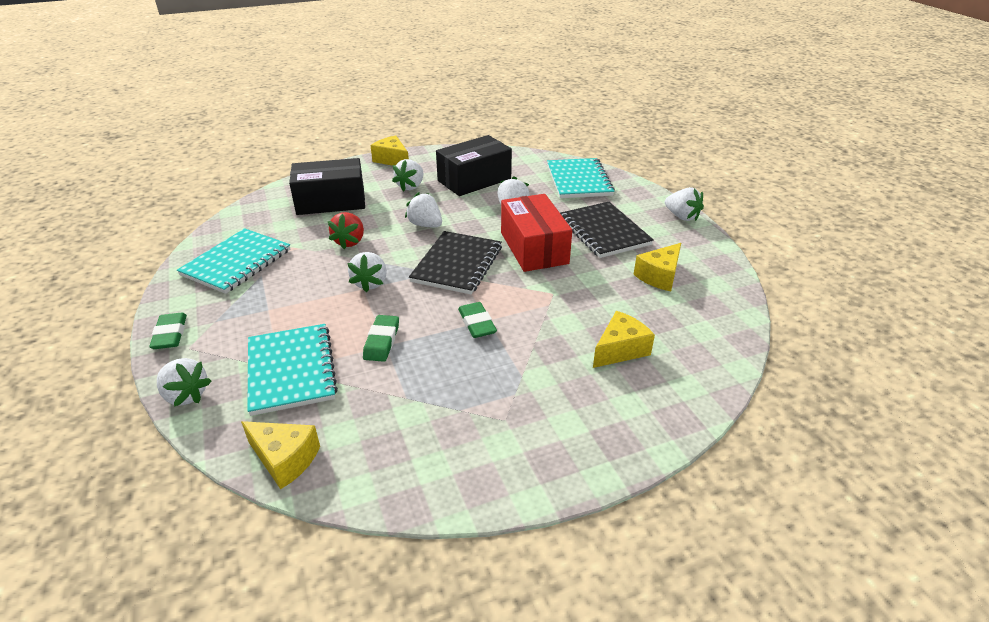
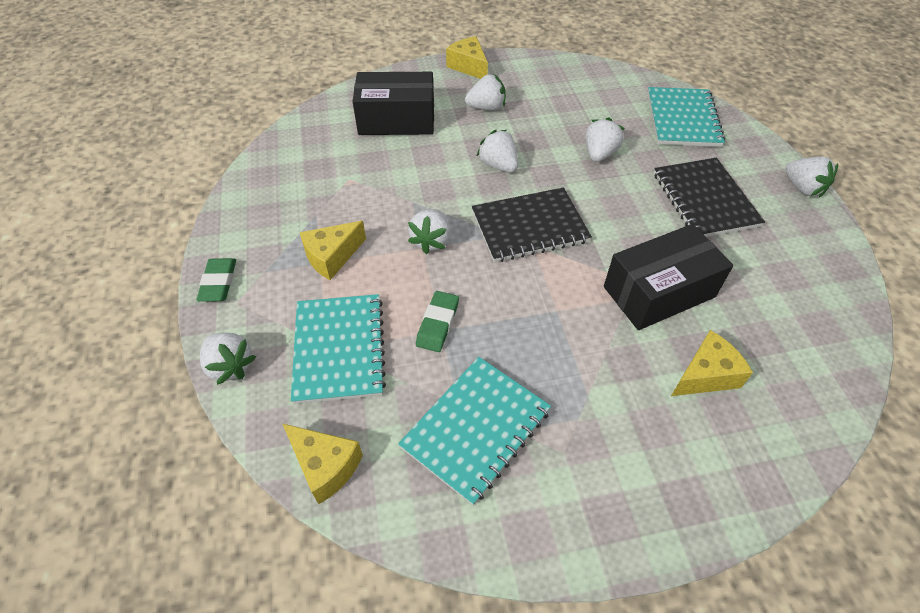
camera: 10 degrees right, 15 degrees up
turquoise notebook [177,228,290,294] -> turquoise notebook moved to [398,357,551,505]
red strawberry [328,212,364,249] -> none
white strawberry [392,159,423,192] -> white strawberry turned 135 degrees counterclockwise [465,74,506,111]
black notebook [409,231,502,294] -> black notebook turned 45 degrees clockwise [472,187,592,262]
black box [436,135,512,196] -> black box moved to [604,224,733,330]
green eraser [458,302,497,338] -> none
red box [501,194,572,272] -> none
yellow cheese [633,243,681,291] -> yellow cheese moved to [300,221,366,280]

